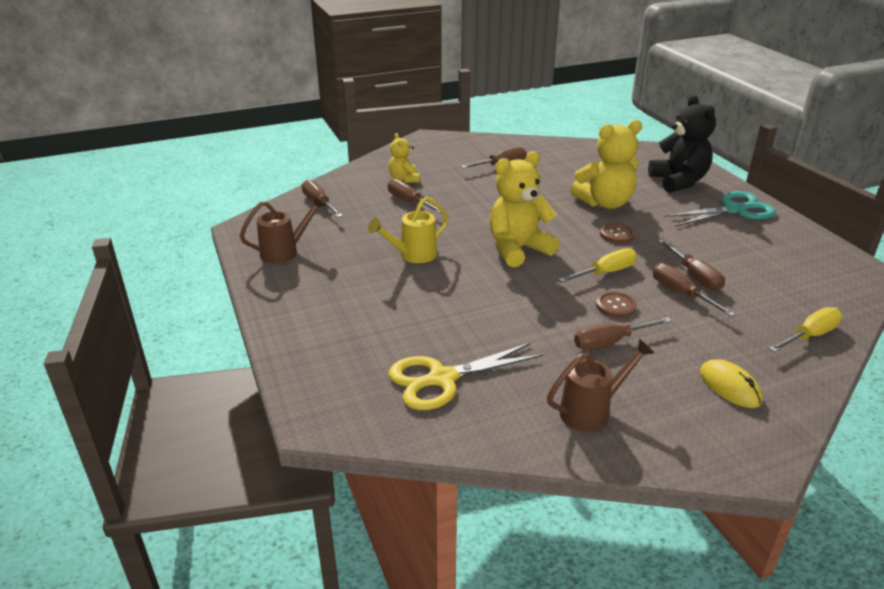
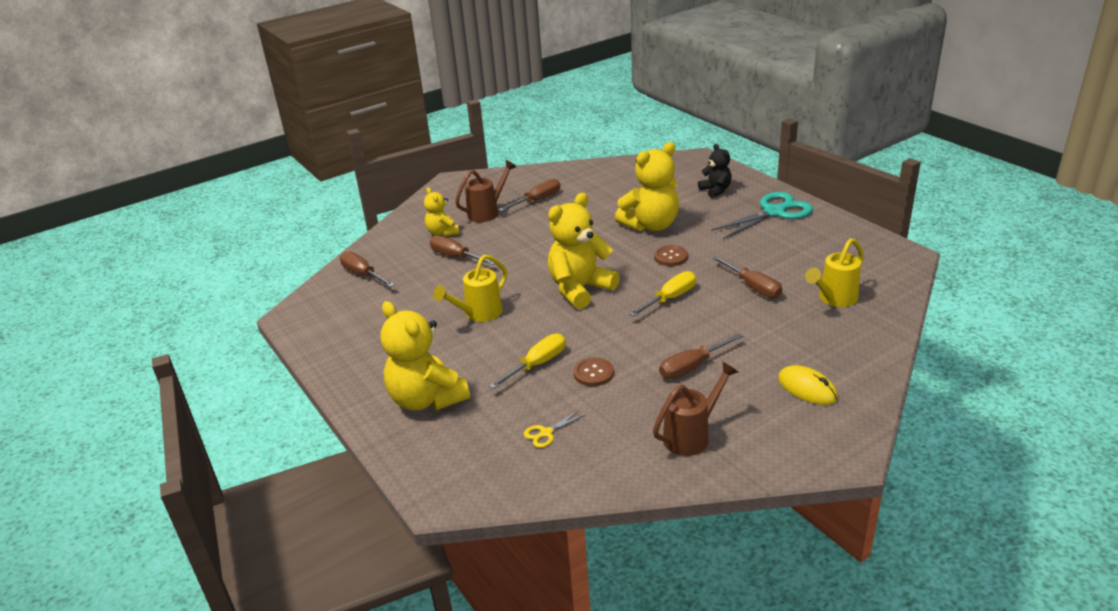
camera: 10 degrees left, 0 degrees up
brown watering can [240,195,326,264] -> brown watering can moved to [455,160,516,222]
yellow scissors [389,342,543,410] -> yellow scissors [524,410,586,448], size x0.44
brown button [596,291,637,318] -> brown button moved to [573,357,614,386]
black teddy bear [648,95,716,193] -> black teddy bear [698,144,732,198], size x0.56
brown screwdriver [652,263,736,317] -> none
yellow screwdriver [769,307,843,353] -> yellow screwdriver moved to [489,333,566,389]
none -> yellow teddy bear [380,301,470,411]
none -> yellow watering can [805,238,864,307]

